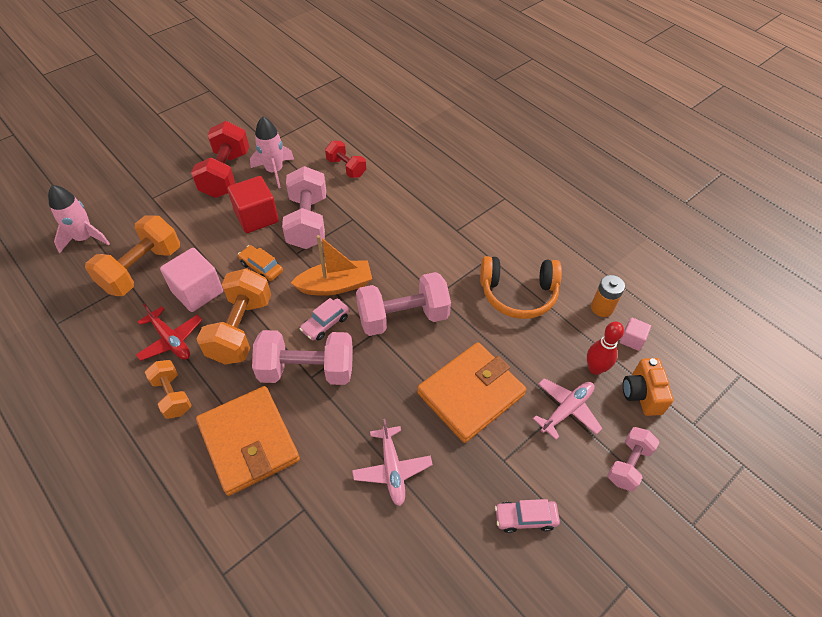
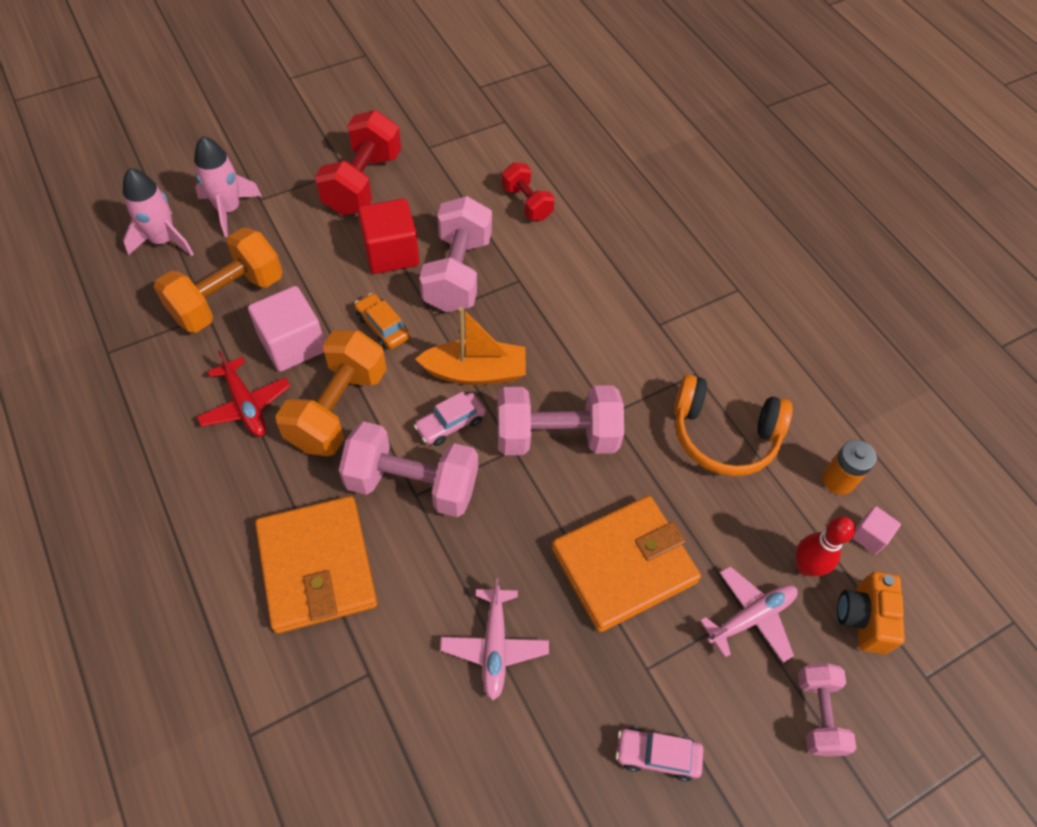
camera: 10 degrees right, 5 degrees up
orange dumbbell [145,360,192,419] -> none
pink rocket [250,117,294,188] -> pink rocket moved to [194,136,262,237]
pink dumbbell [607,427,659,491] -> pink dumbbell turned 45 degrees counterclockwise [798,663,856,757]

